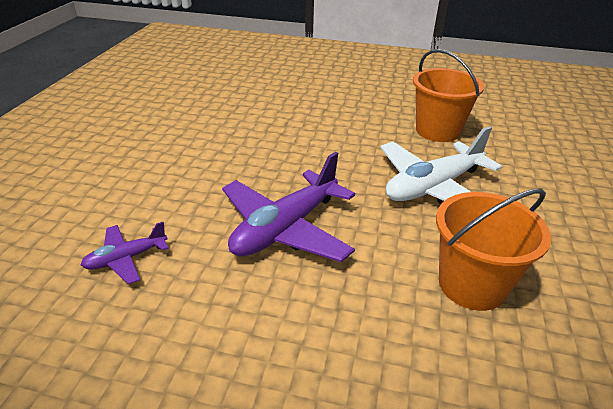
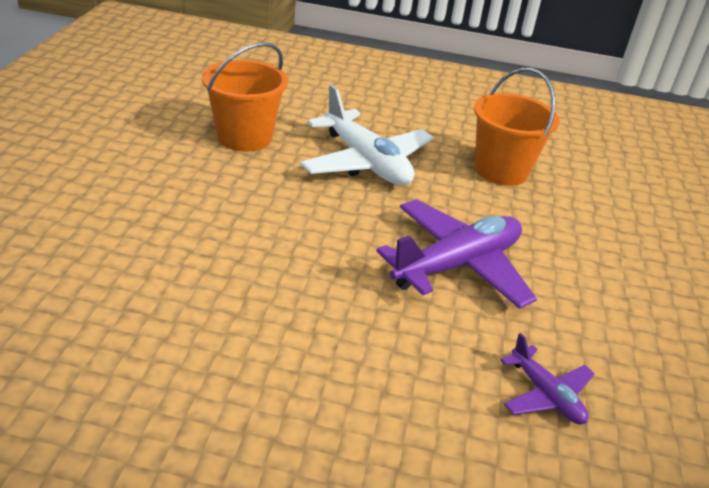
camera: 95 degrees left, 0 degrees up
purple plane [222,152,355,262] -> purple plane turned 75 degrees counterclockwise [376,199,537,309]

